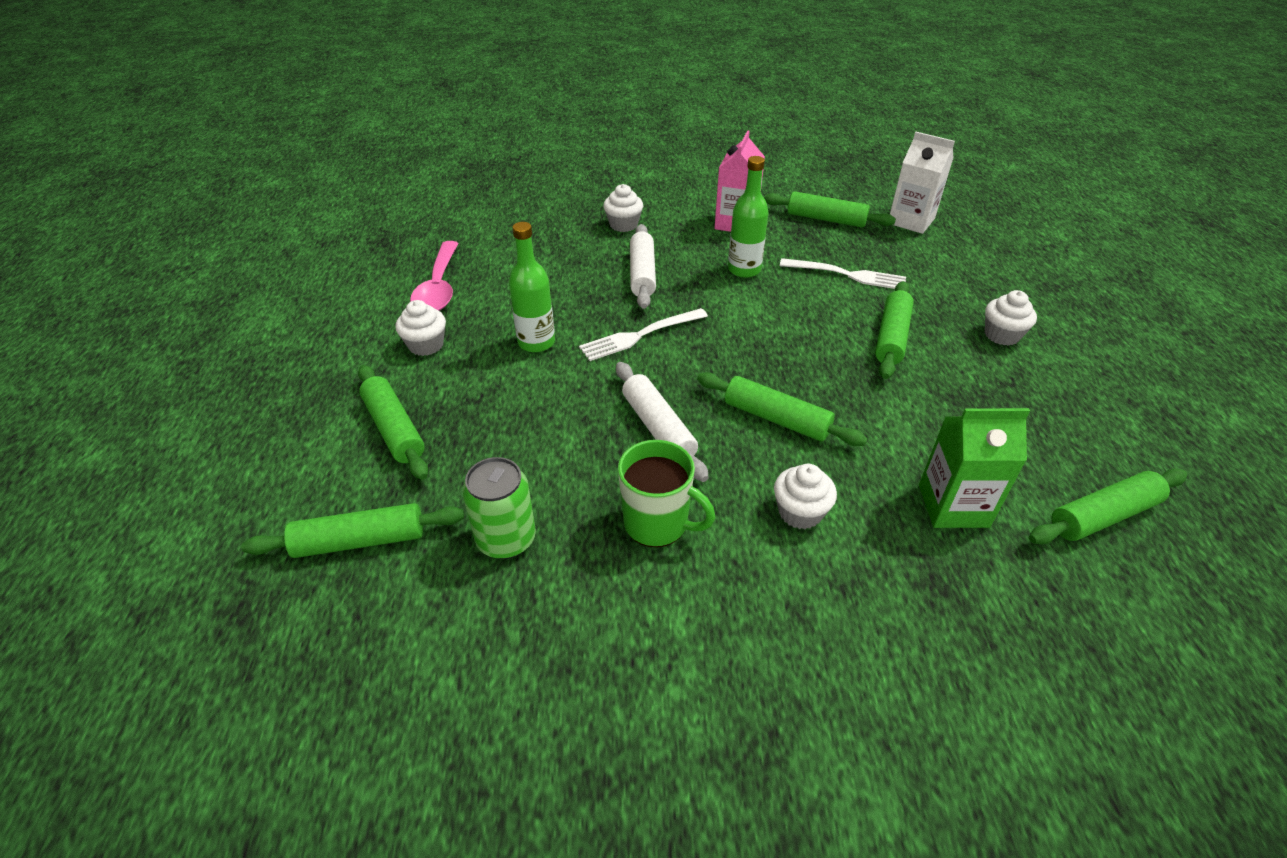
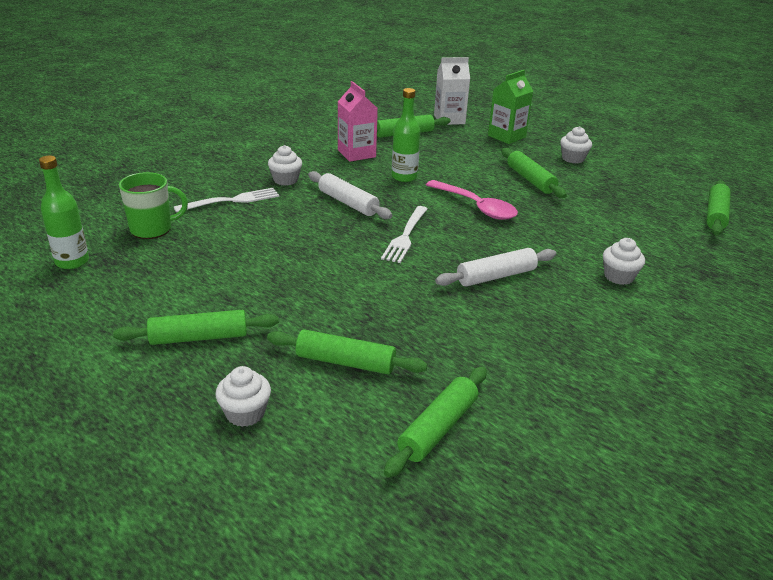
camera: 45 degrees left, 10 degrees down
white cupcake [396,300,446,356] -> white cupcake moved to [216,366,271,427]
pink spoon [410,241,459,311] -> pink spoon moved to [426,180,518,220]
green can [462,457,536,559] -> none
green bottle [509,222,555,353] -> green bottle moved to [39,156,89,269]
white rolling pin [616,362,709,482] -> white rolling pin turned 45 degrees counterclockwise [435,248,556,287]
green mug [618,440,715,547] -> green mug moved to [119,172,188,239]
green rolling pin [697,372,867,446] -> green rolling pin moved to [113,310,279,345]
white fork [780,258,906,289] -> white fork moved to [174,188,279,213]
green carton [919,408,1030,528] -> green carton moved to [488,70,533,144]

